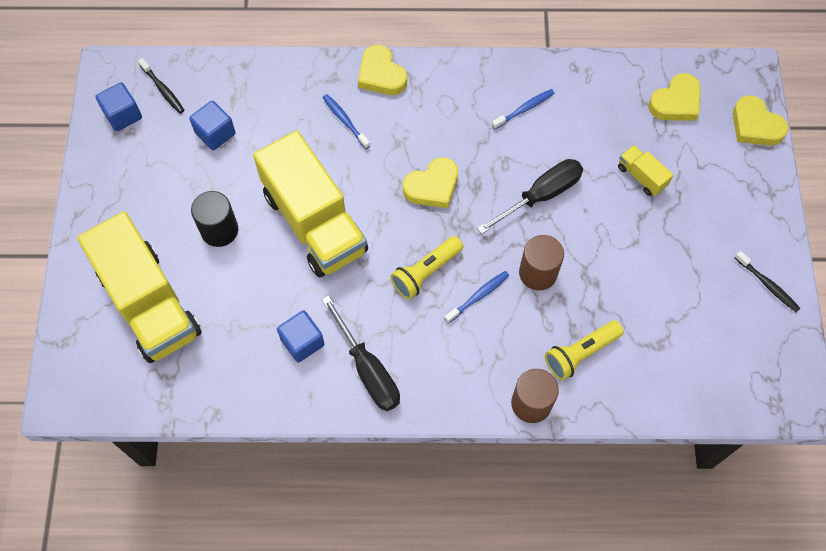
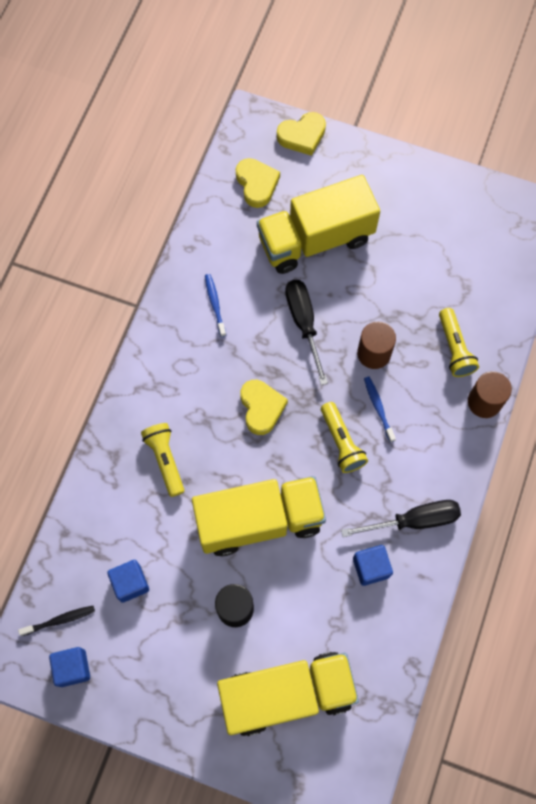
camera: 70 degrees left, 5 degrees up
blue toothbrush [322,94,371,149] -> yellow flashlight [141,423,184,497]
yellow heart [358,45,407,95] -> none
yellow truck [618,145,674,196] -> yellow truck [257,175,380,274], size x2.42
black toothbrush [735,251,800,312] -> none

